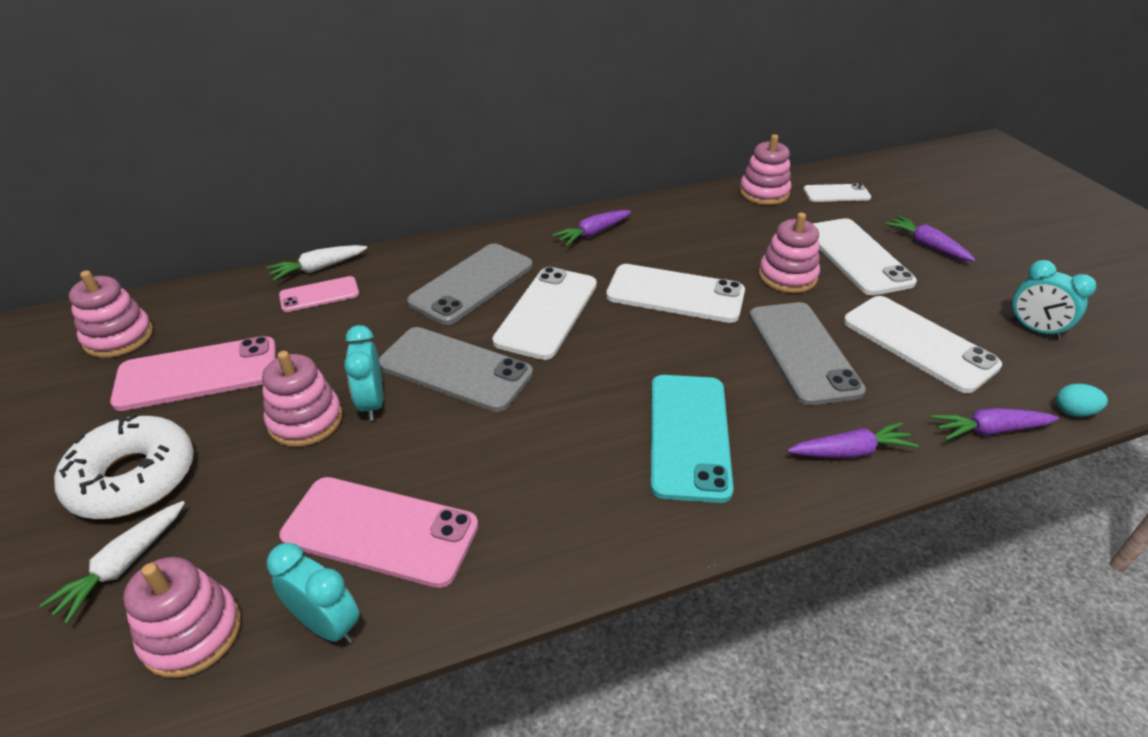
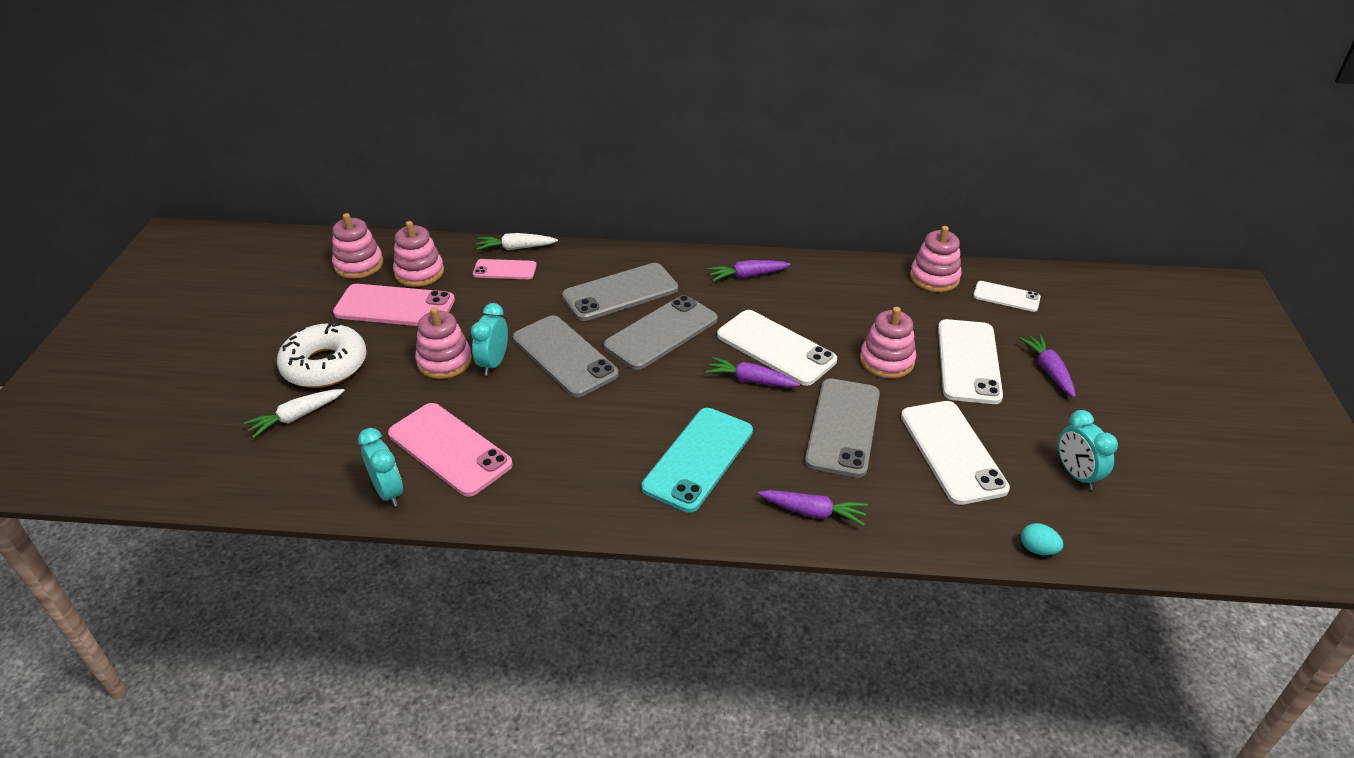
camera: 25 degrees right, 0 degrees up
pink stacking toy [123,557,241,678] -> pink stacking toy moved to [393,221,444,287]
white phone [492,267,597,360] -> grey phone [604,295,718,370]
purple carrot [930,408,1059,440] -> purple carrot moved to [705,357,800,387]

